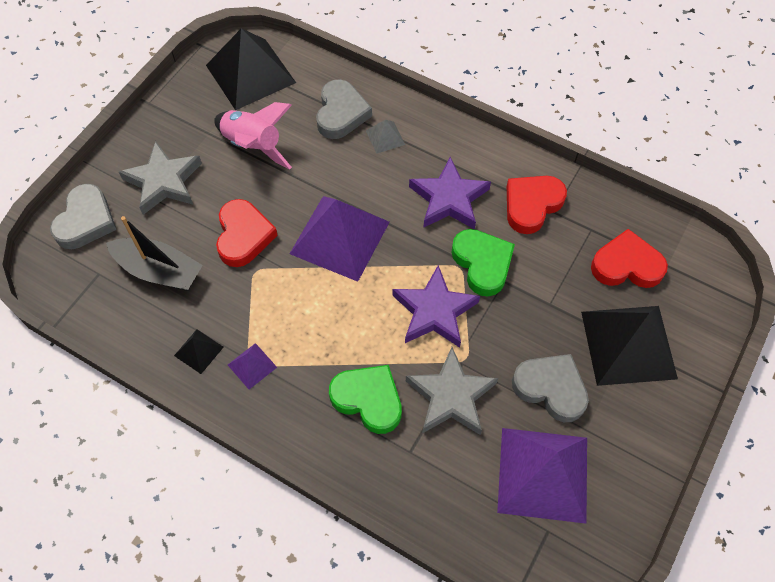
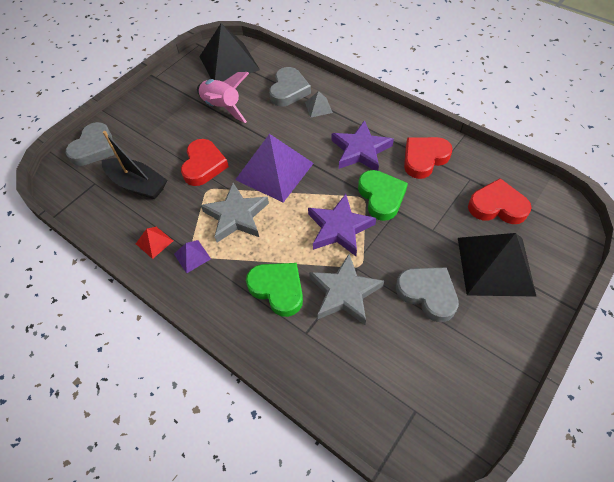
camera: 10 degrees right, 5 degrees down
grey star [119,141,202,215] -> grey star moved to [201,183,269,243]
black pyramid [174,329,223,374] -> red pyramid [136,227,173,259]
purple pyramid [497,428,587,524] -> none

